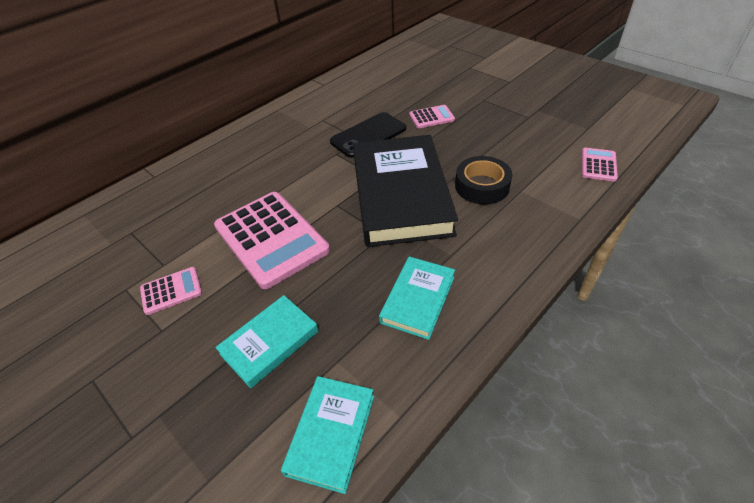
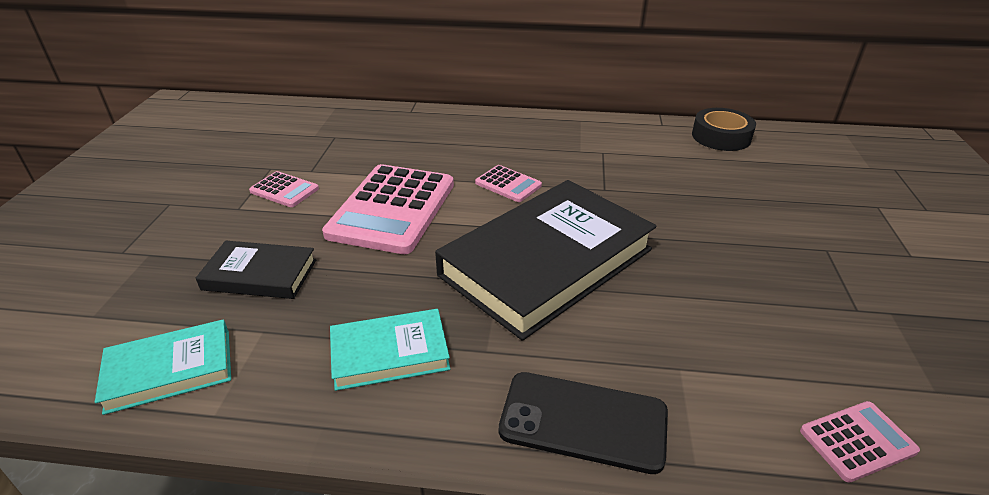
camera: 50 degrees right, 10 degrees down
turquoise book [215,295,319,388] -> black book [196,241,316,299]
black phone [330,112,406,158] -> black phone moved to [499,372,668,474]
pink calculator [409,105,455,128] -> pink calculator moved to [475,165,542,202]
black tape [455,156,512,204] -> black tape moved to [692,108,756,151]

